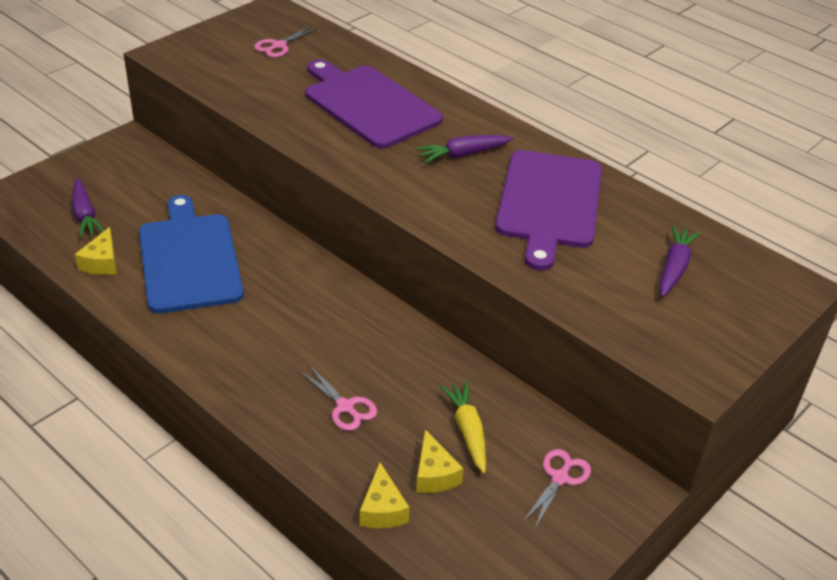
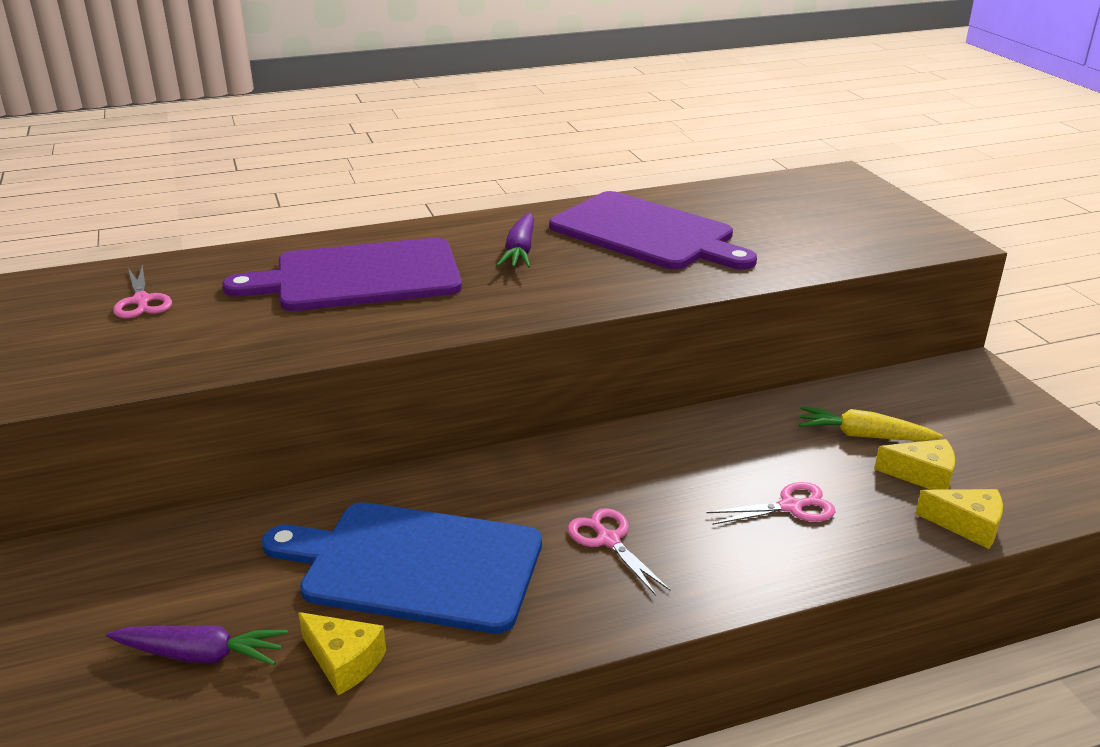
camera: 60 degrees left, 10 degrees down
pink scissors [522,449,591,530] -> pink scissors moved to [568,508,670,596]
purple carrot [659,225,700,297] -> none

